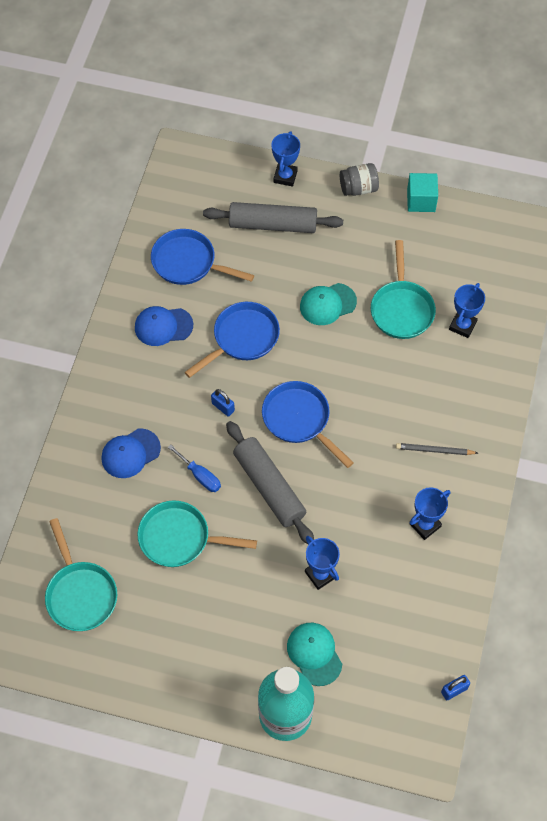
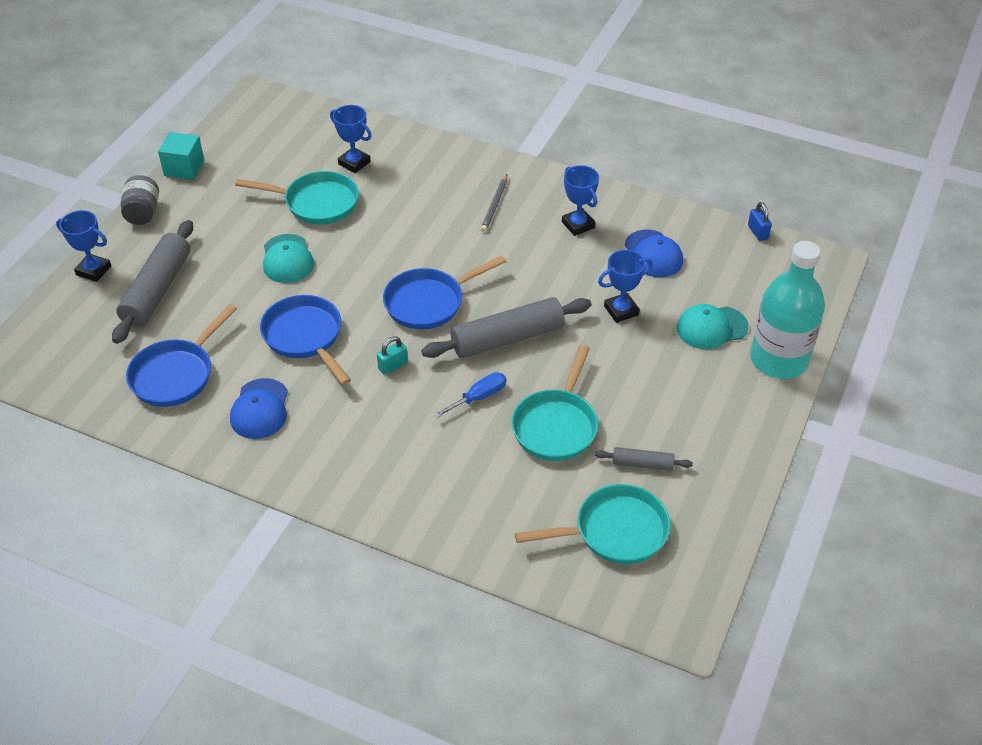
camera: 80 degrees left, 15 degrees down
blue cap [101,428,161,478] -> blue cap moved to [625,230,683,277]
blue padlock [211,389,235,417] -> turquoise padlock [377,336,408,375]
none -> grey rolling pin [595,447,693,471]

